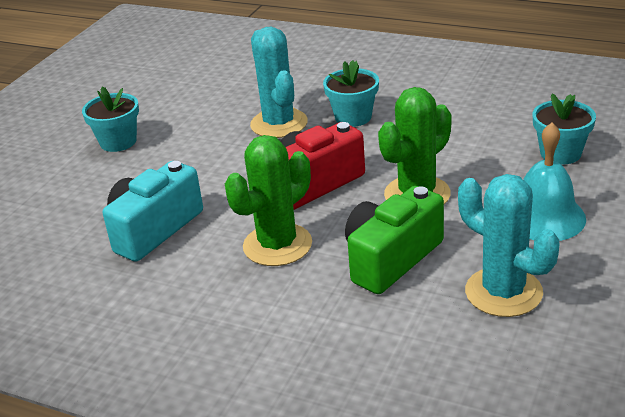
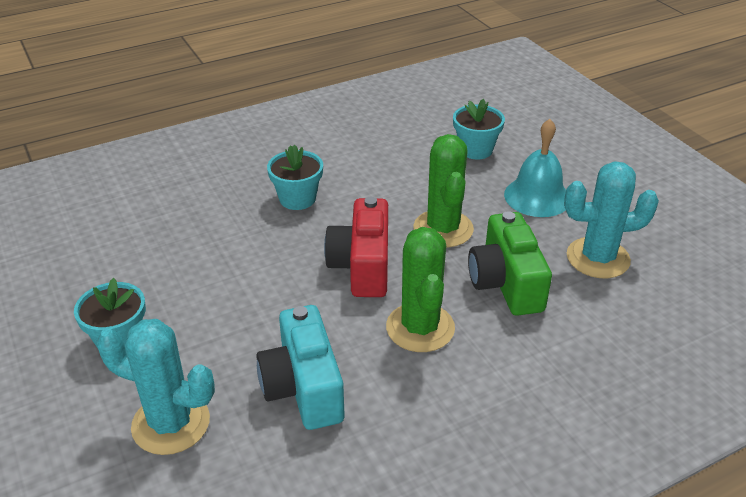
camera: 55 degrees left, 5 degrees up
turquoise cactus [250,27,308,138] -> turquoise cactus moved to [97,319,215,455]

